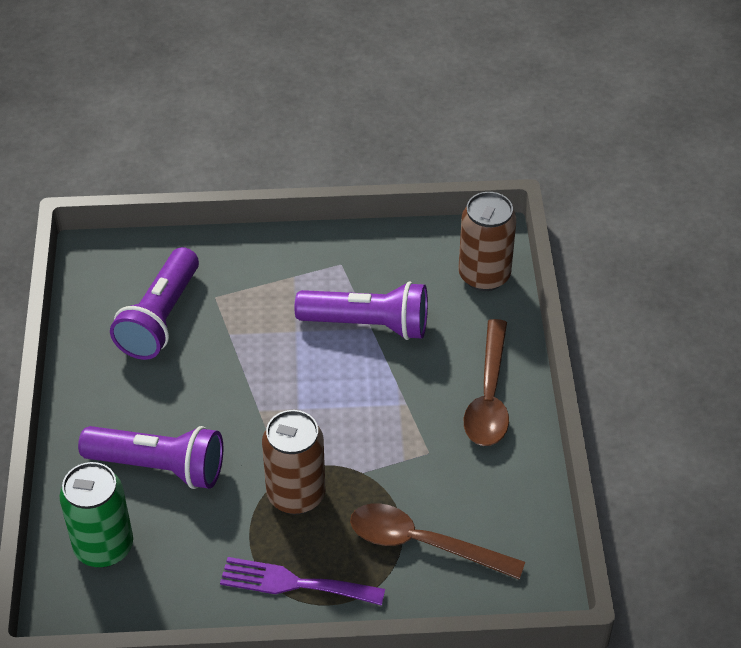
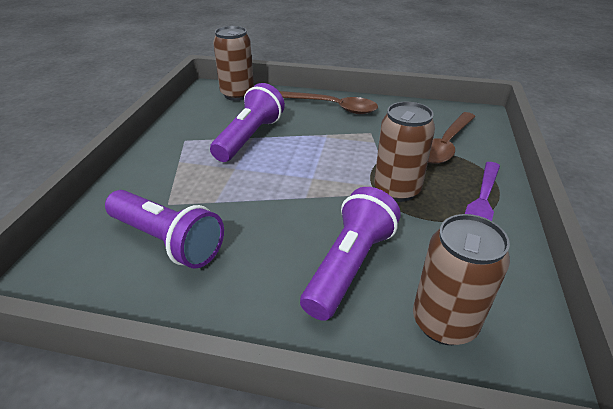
camera: 75 degrees left, 10 degrees down
green can [60,462,133,568] -> brown can [413,214,510,345]

